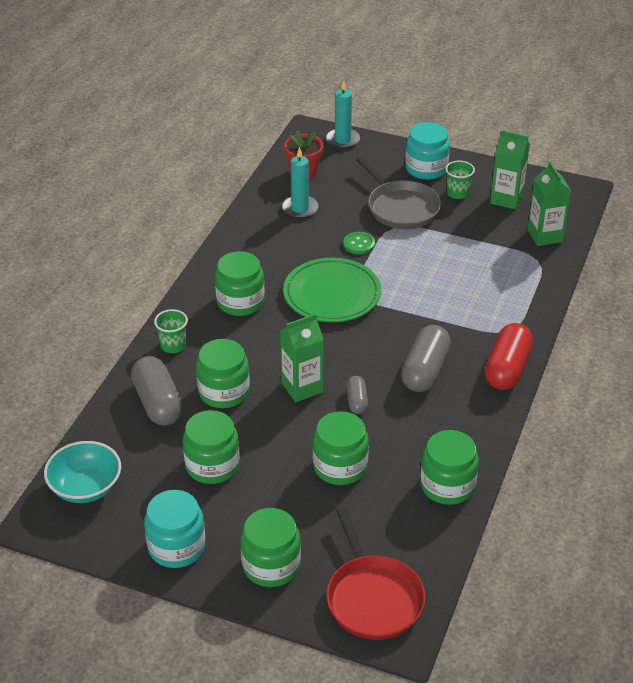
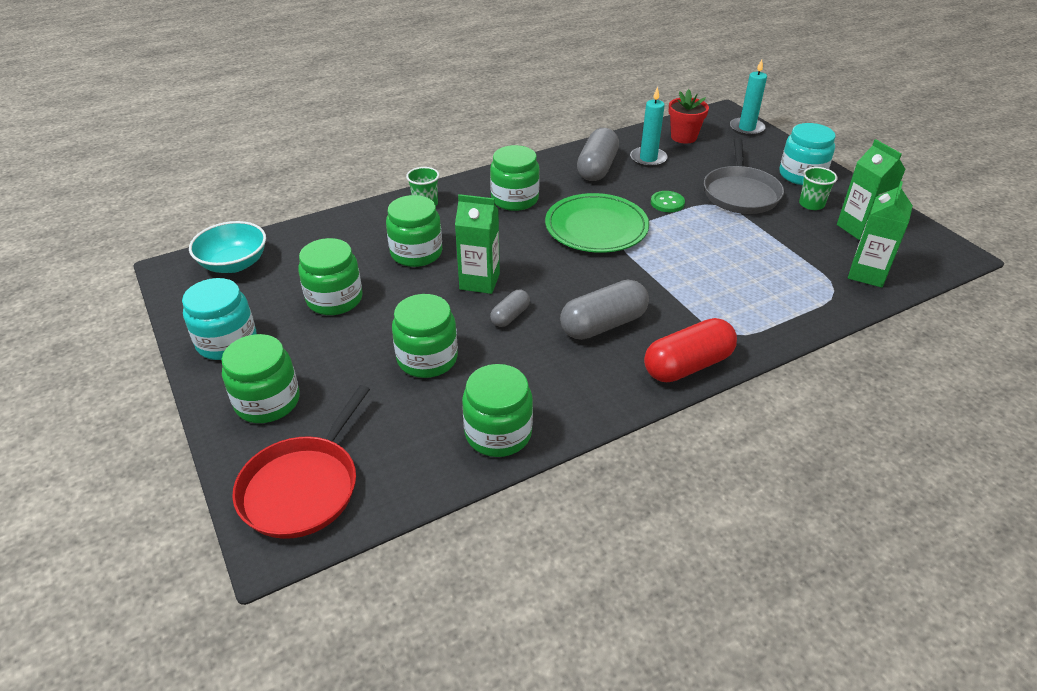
camera: 40 degrees right, 0 degrees up
grey capsule [131,356,183,426] -> grey capsule moved to [577,128,619,181]

